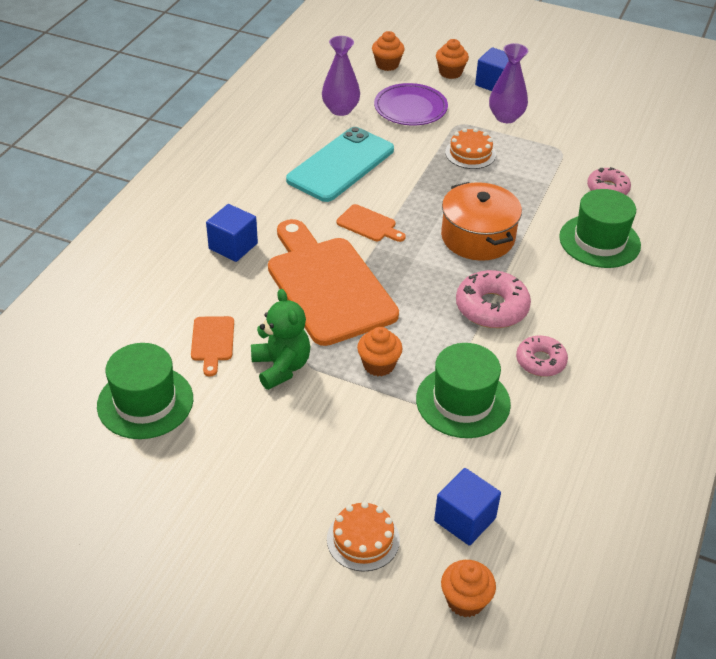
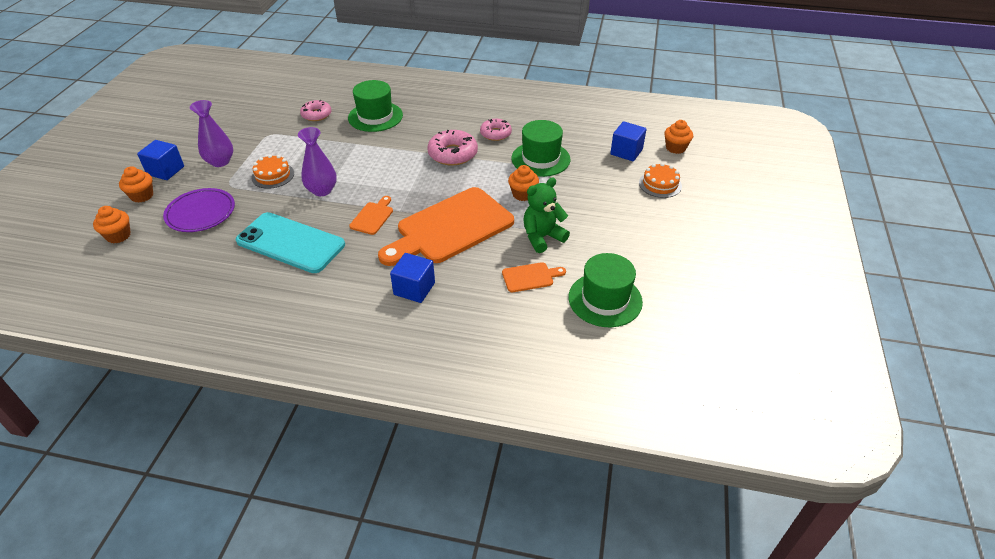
camera: 100 degrees left, 0 degrees up
purple vase [322,36,360,116] -> purple vase moved to [298,127,337,196]
orange pot [441,182,522,261] -> none

